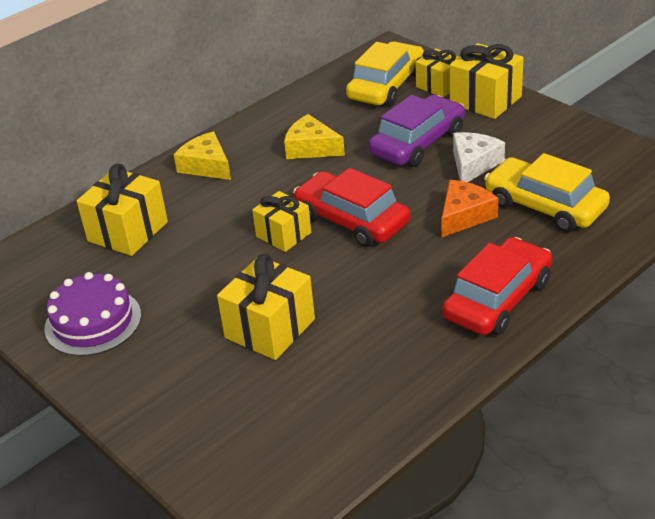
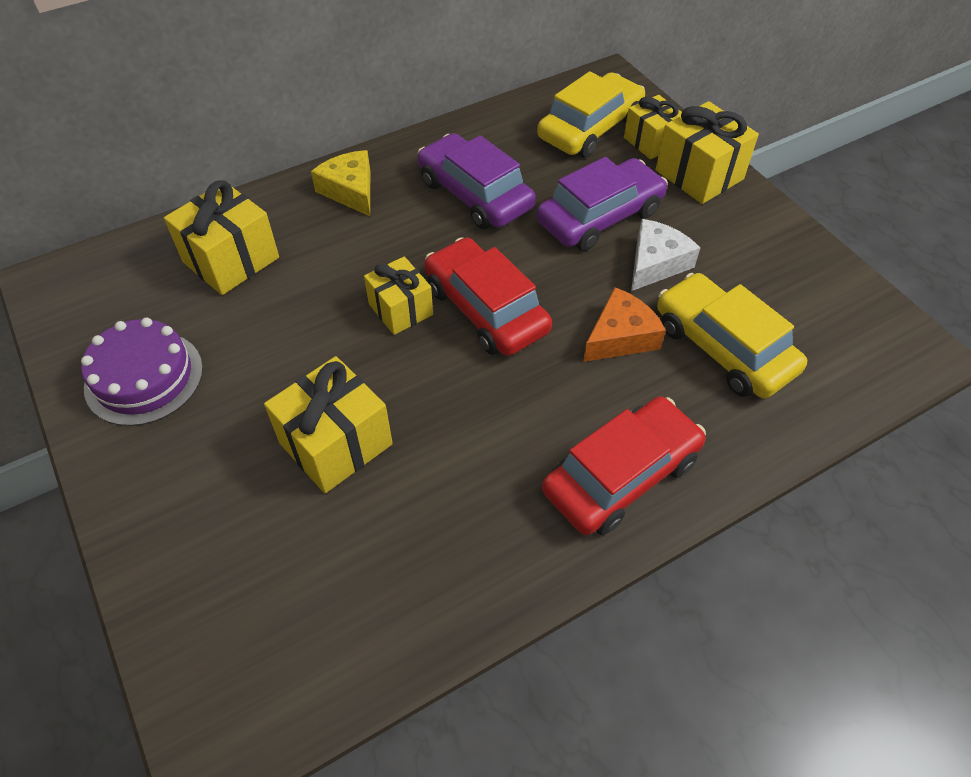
camera: 10 degrees right, 15 degrees up
yellow cheese [284,114,345,159] -> purple car [418,133,536,229]

